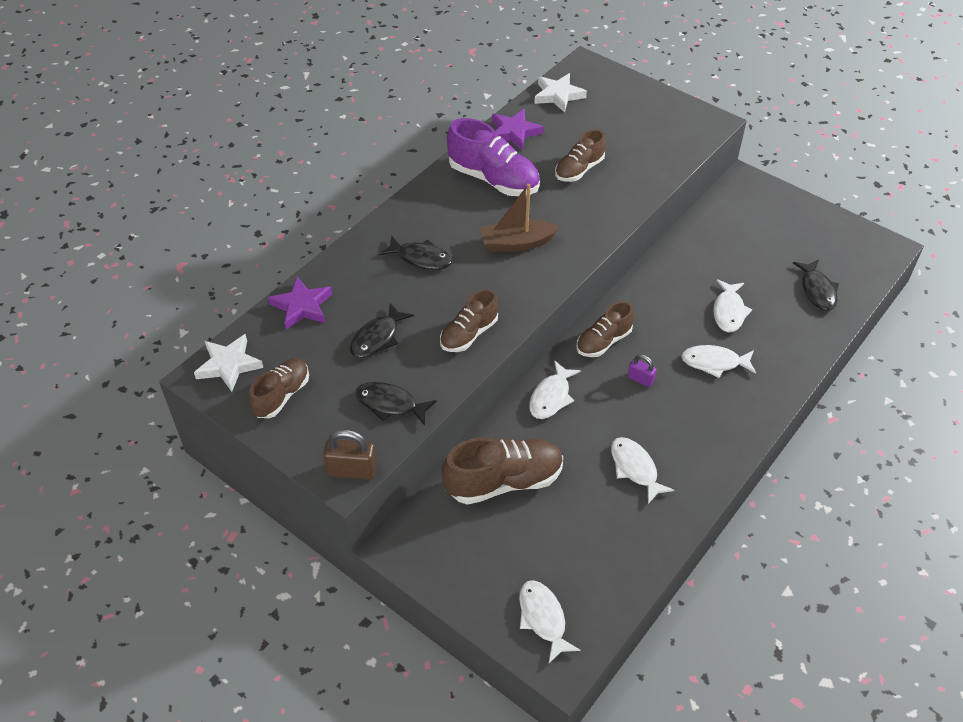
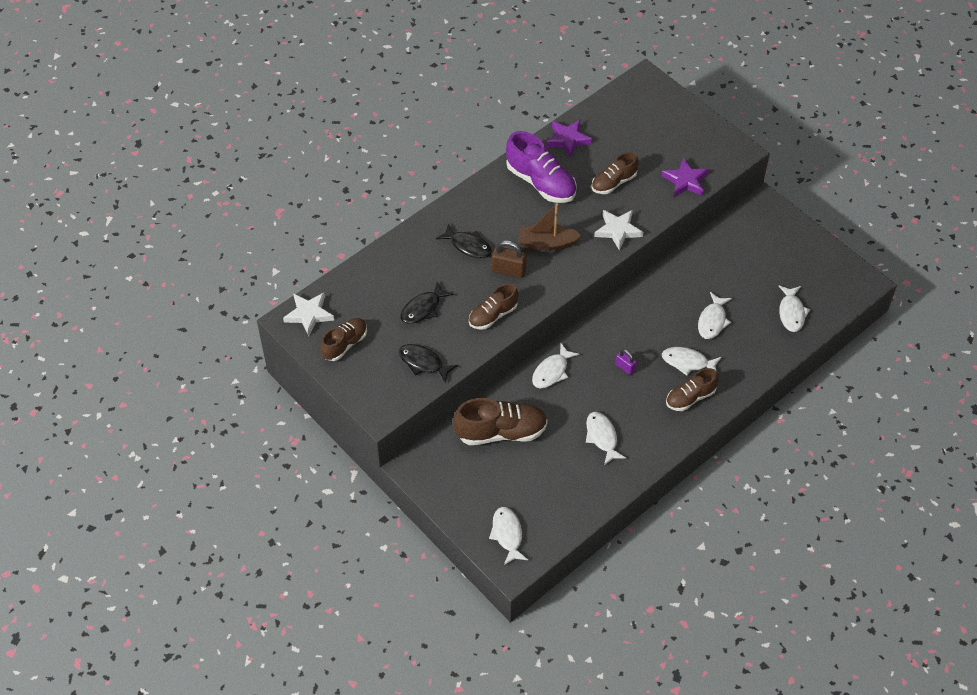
camera: 10 degrees right, 5 degrees up
purple star [268,277,332,329] -> purple star moved to [662,157,709,197]
brown padlock [323,429,377,480] -> brown padlock moved to [492,240,527,278]
white star [534,73,587,113] -> white star moved to [594,210,643,251]
brown shoe [576,301,634,357] -> brown shoe moved to [666,368,719,411]
black fish [793,259,839,311] -> white fish [779,285,810,332]

